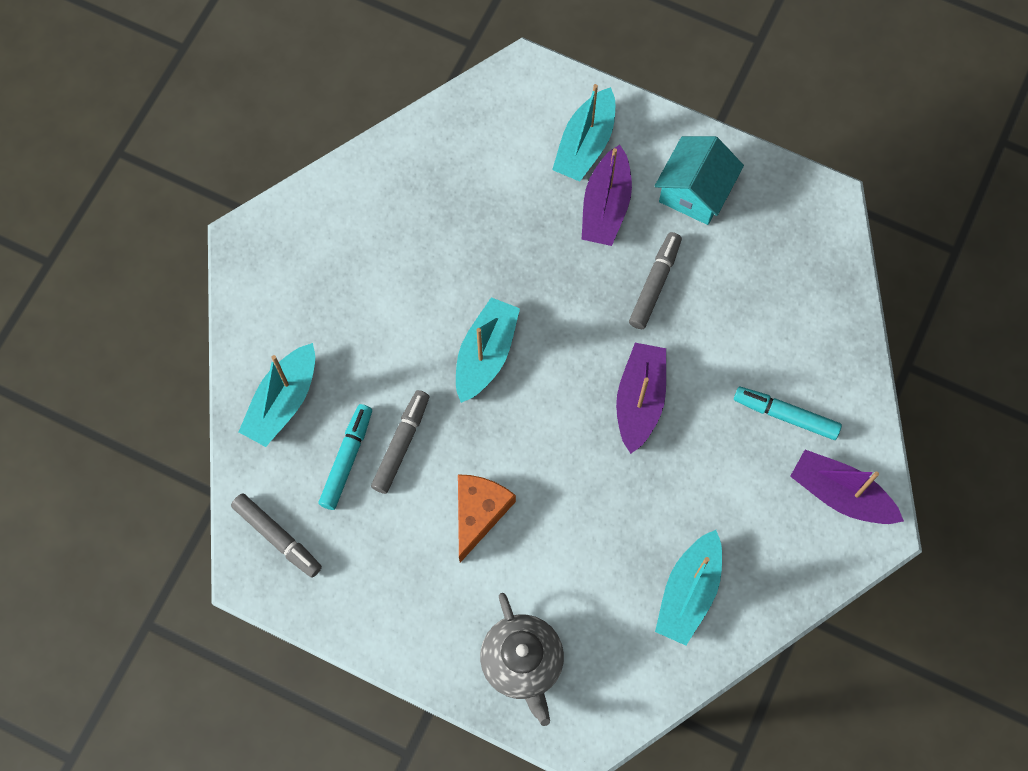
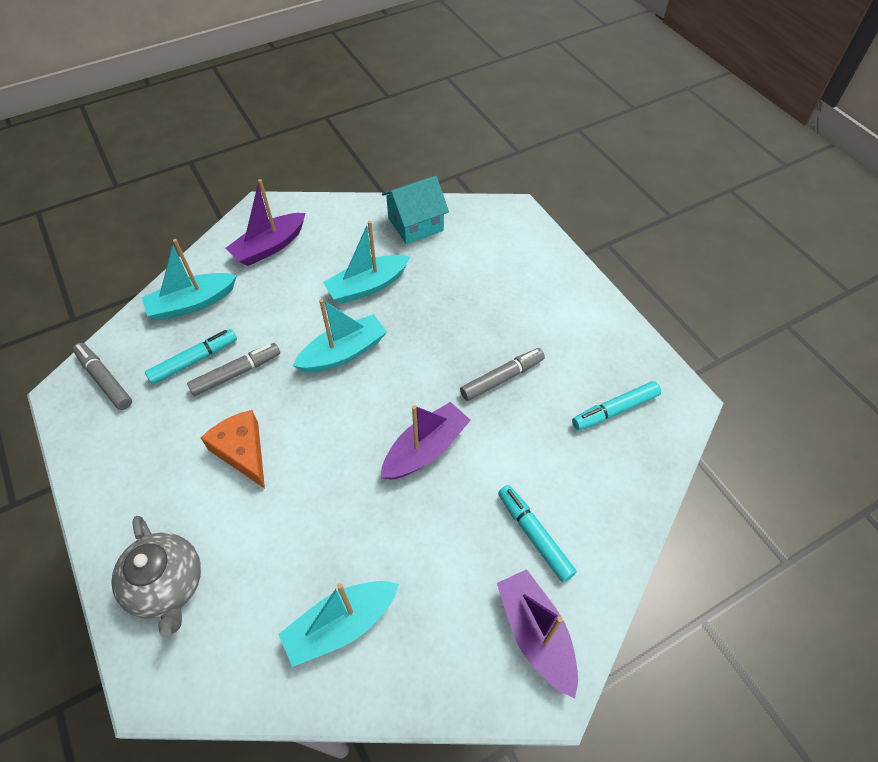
camera: 35 degrees right, 15 degrees down
grey marker [231,493,322,578] -> grey marker turned 150 degrees clockwise [73,343,132,410]
orange cheese [458,474,516,563] -> orange cheese turned 90 degrees counterclockwise [201,410,265,488]
grey teapot [480,593,564,726] -> grey teapot turned 45 degrees counterclockwise [111,516,201,637]
turquoise boat [552,84,615,182] -> turquoise boat moved to [323,221,410,304]
purple boat [581,145,632,246] -> purple boat moved to [226,179,305,266]
turquoise house [655,136,744,225] -> turquoise house moved to [382,176,449,244]
none -> turquoise marker [572,381,661,430]

